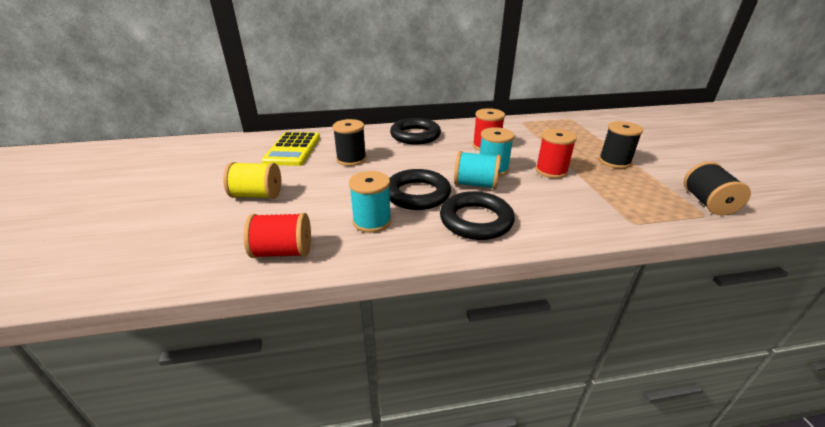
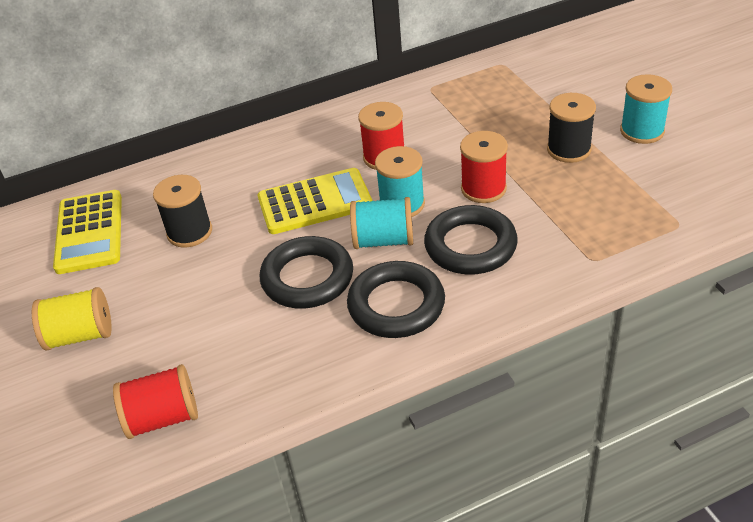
camera: 10 degrees left, 10 degrees up
turquoise spool [349,171,391,233] -> turquoise spool moved to [620,74,672,144]
black ring [390,118,441,145] -> black ring moved to [424,205,518,274]
black spool [684,162,751,215] -> none
none -> yellow calculator [258,168,373,234]

